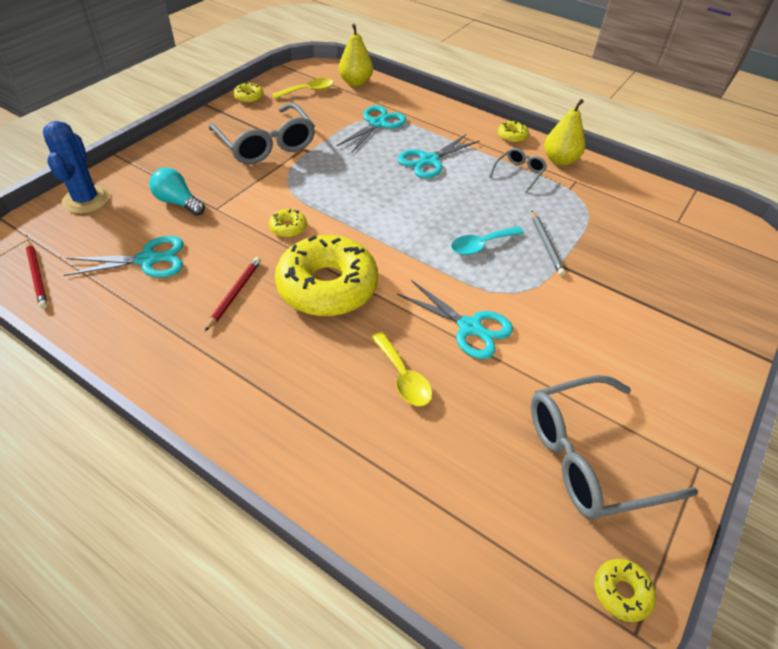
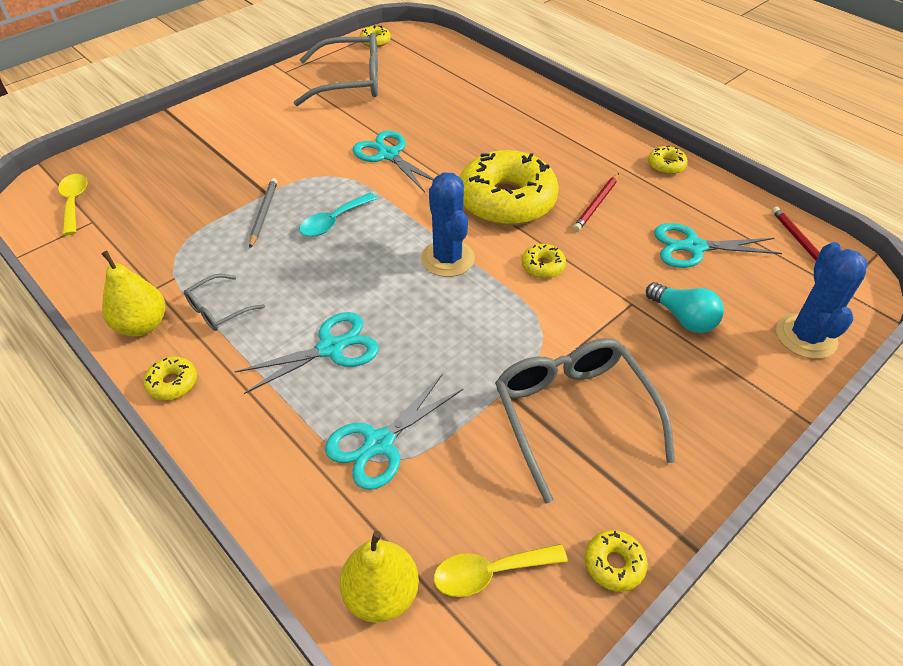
camera: 165 degrees left, 0 degrees up
yellow spoon [371,332,432,406] -> yellow spoon moved to [58,174,87,235]
turquoise spoon [451,226,524,255] -> turquoise spoon turned 150 degrees clockwise [299,193,377,237]
none -> blue cactus [421,172,475,277]
none -> yellow donut [648,146,688,174]

